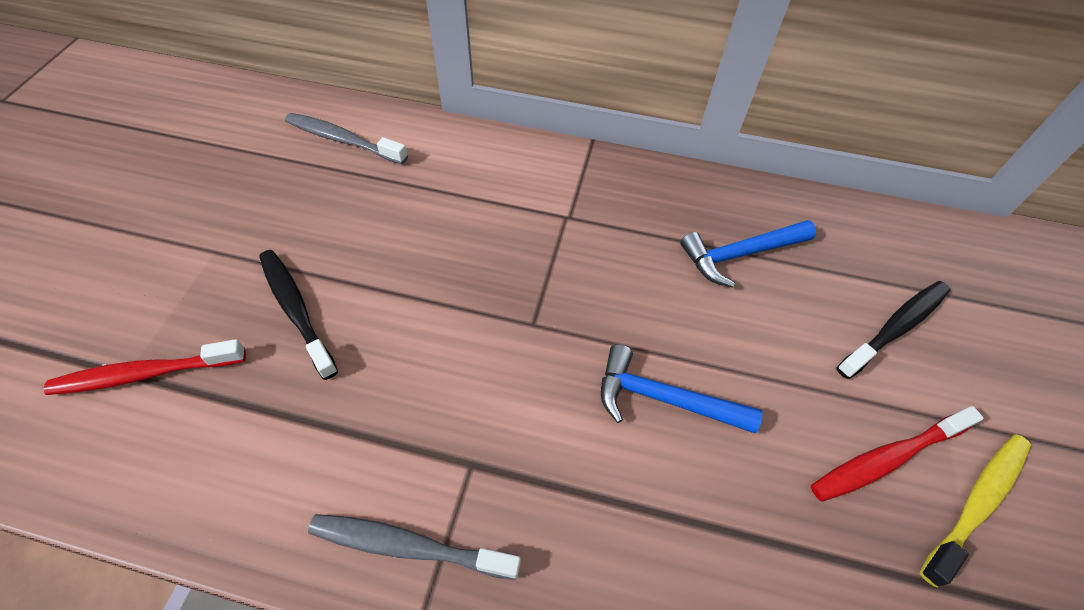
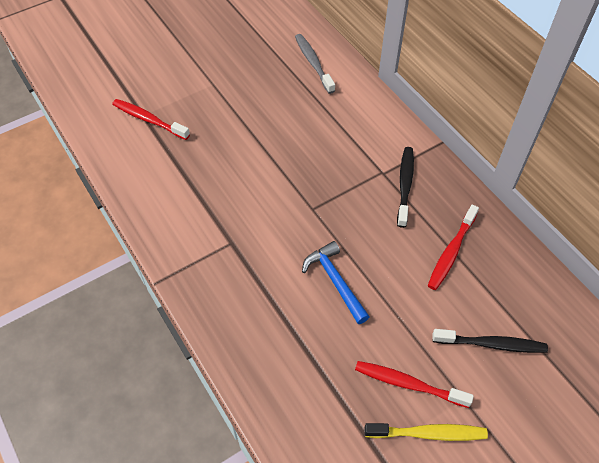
camera: 45 degrees right, 0 degrees up
black toothbrush [259,250,338,380] -> black toothbrush moved to [397,147,414,228]
grey toothbrush [308,514,521,580] -> none
blue hammer [680,220,816,288] -> red toothbrush [428,205,479,290]

